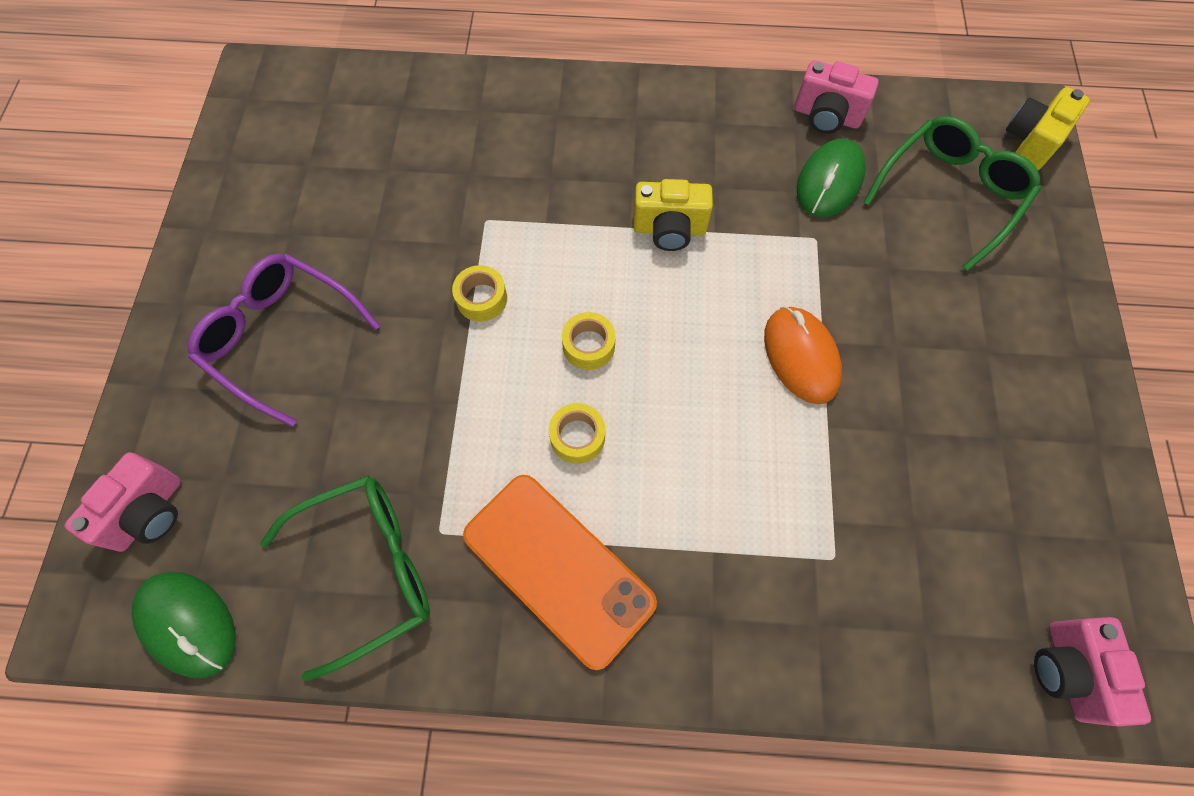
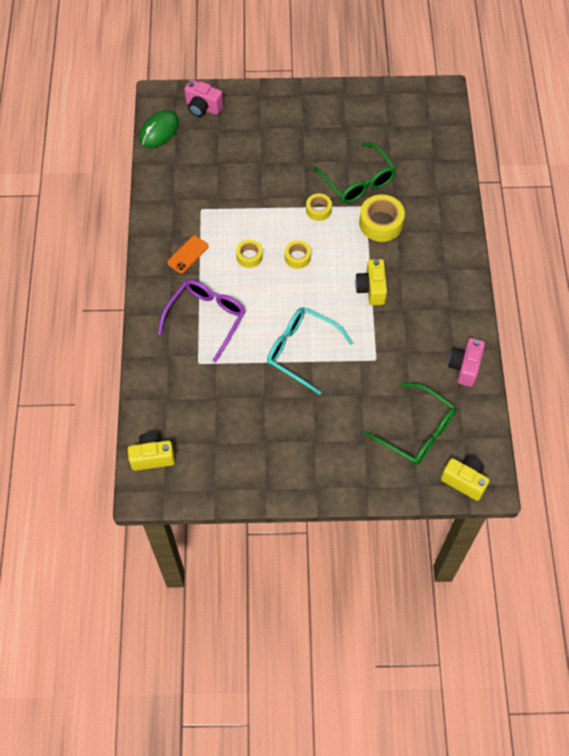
camera: 85 degrees right, 5 degrees down
purple glasses [188,254,380,427] -> purple glasses moved to [158,280,245,363]
green glasses [260,475,430,681] -> green glasses moved to [313,142,397,203]
orange phone [463,475,657,670] -> orange phone [167,235,209,274], size x0.50
orange mouse [764,306,842,404] -> turquoise glasses [267,307,353,395]
green mouse [797,138,866,218] -> none
pink camera [1034,617,1151,726] -> yellow camera [128,432,175,471]
none -> yellow tape [359,195,405,242]

